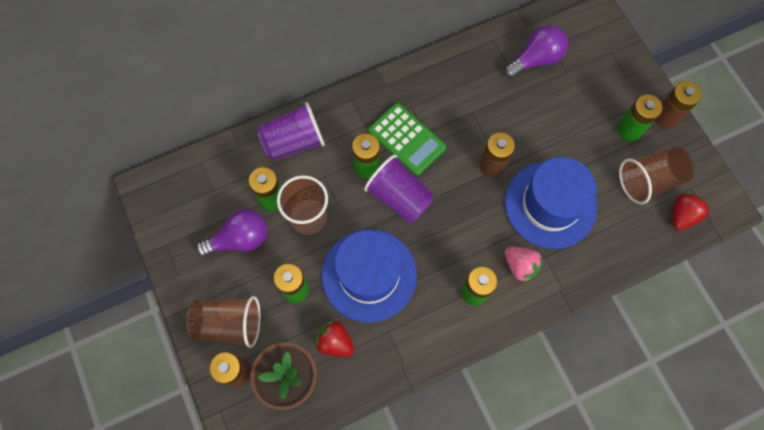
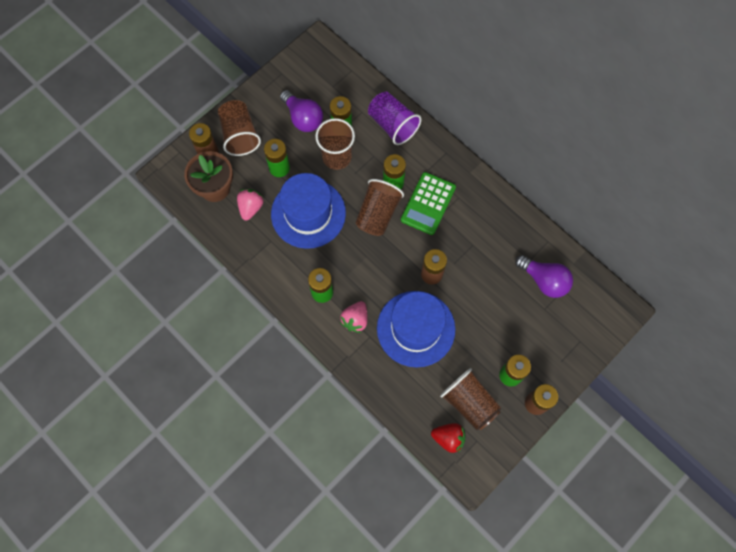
camera: 70 degrees right, 0 degrees up
red strawberry [314,320,354,357] -> pink strawberry [237,189,264,220]
purple cup [364,154,434,223] -> brown cup [355,179,404,236]

